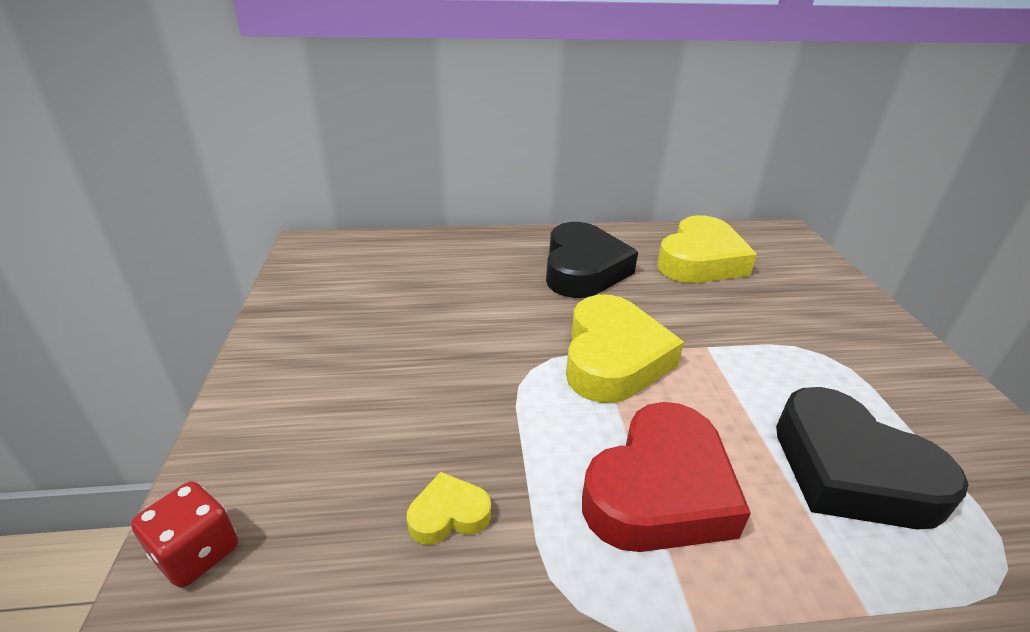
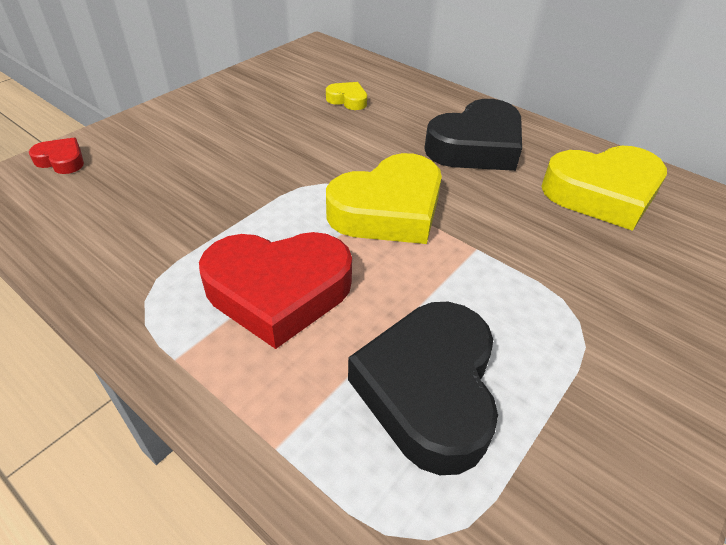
camera: 45 degrees right, 10 degrees up
red dice [131,481,238,588] -> red heart [29,138,84,174]
yellow heart [407,472,491,545] -> yellow heart moved to [326,82,367,110]

